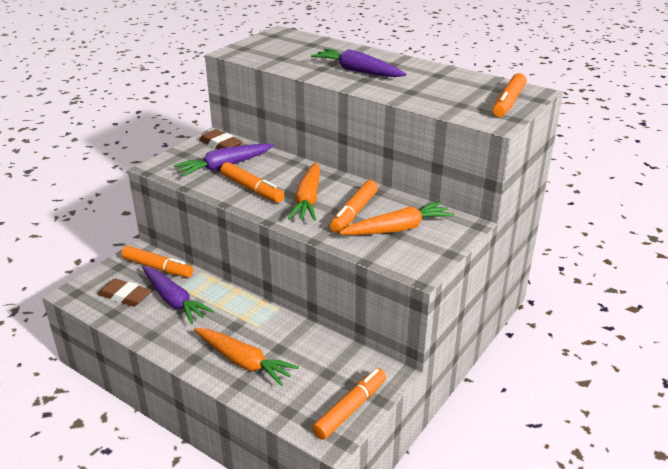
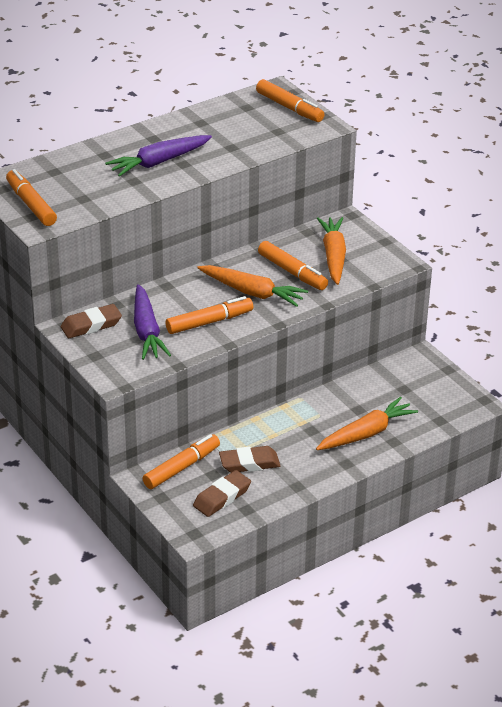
camera: 70 degrees left, 5 degrees up
purple carrot [142,266,214,324] -> brown eraser [219,446,280,473]
orange marker [312,368,386,440] -> orange marker moved to [6,169,57,226]

